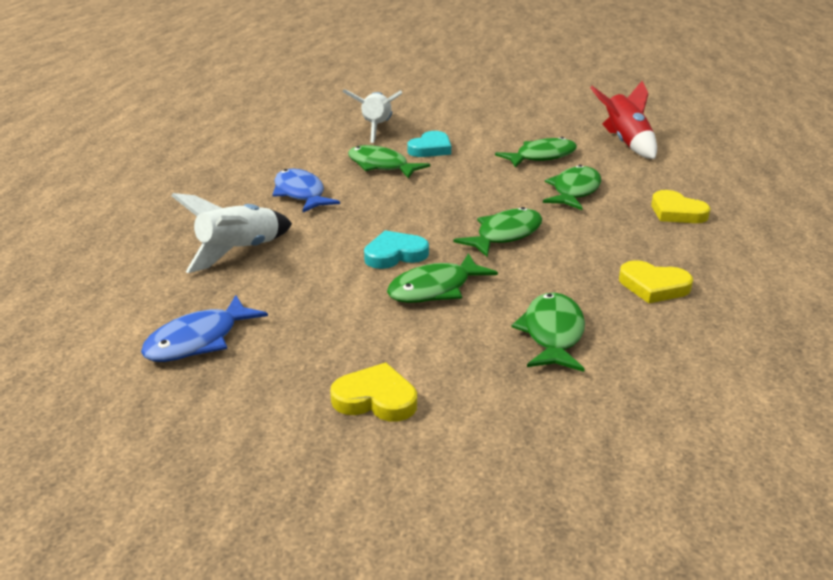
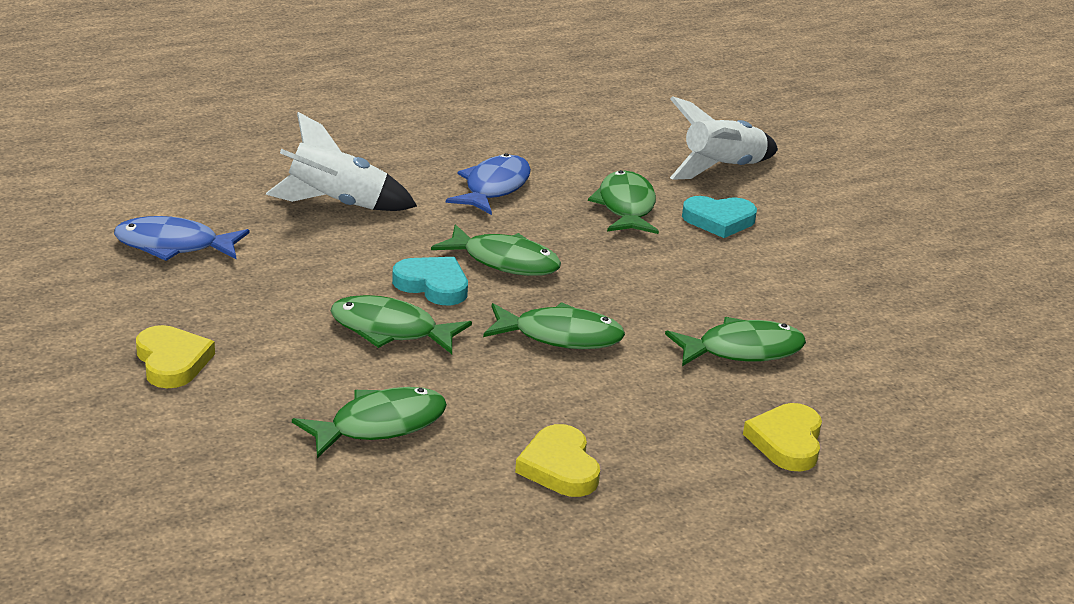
camera: 50 degrees right, 0 degrees up
green fish [495,137,577,168] -> green fish moved to [431,224,561,276]
red rocket [590,81,657,159] -> none

